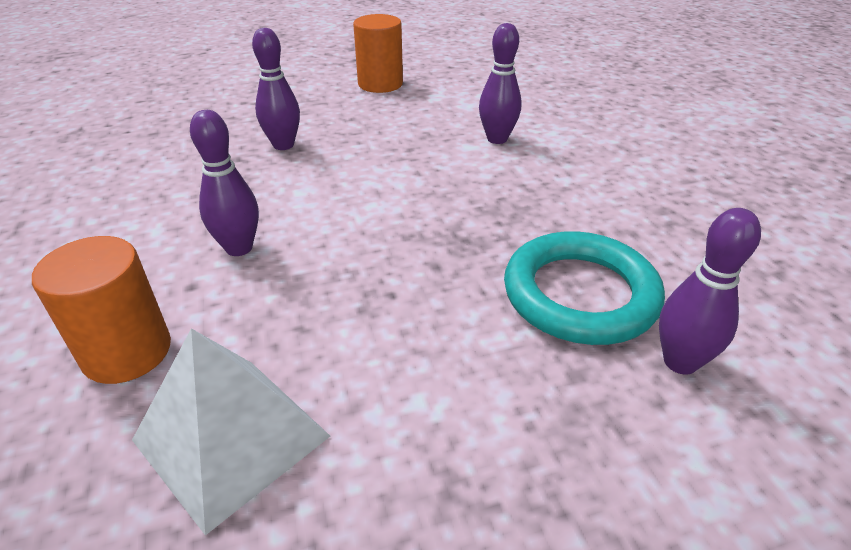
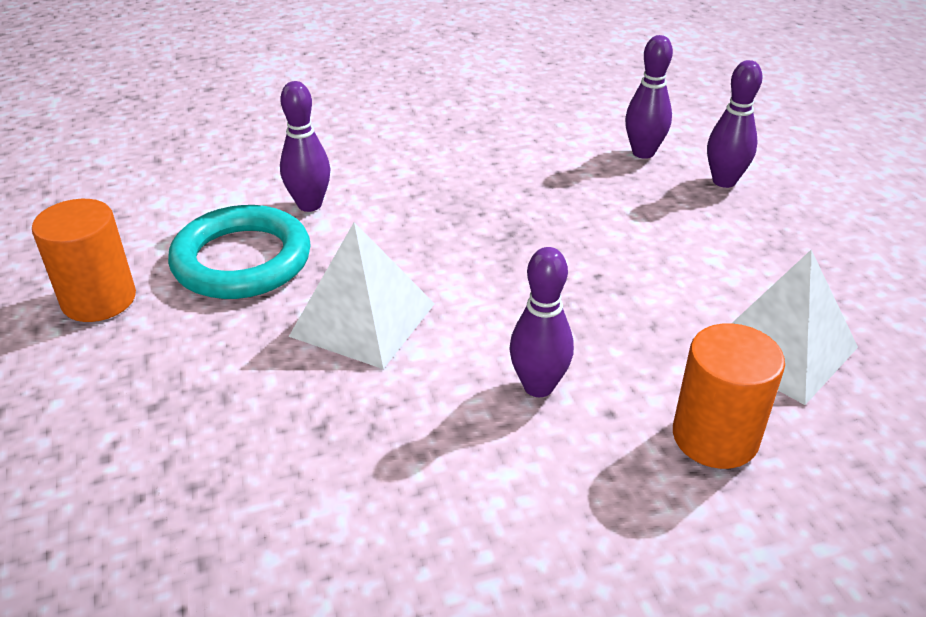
camera: 90 degrees left, 0 degrees up
purple bowling pin [252,28,300,150] -> purple bowling pin moved to [707,60,763,188]
turquoise ring [504,231,665,345] -> turquoise ring moved to [168,205,311,299]
none -> white pyramid [289,222,435,369]

